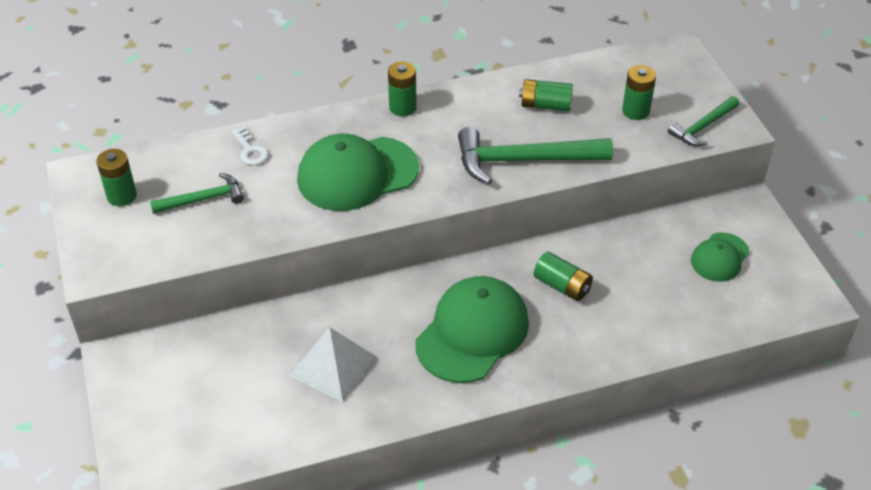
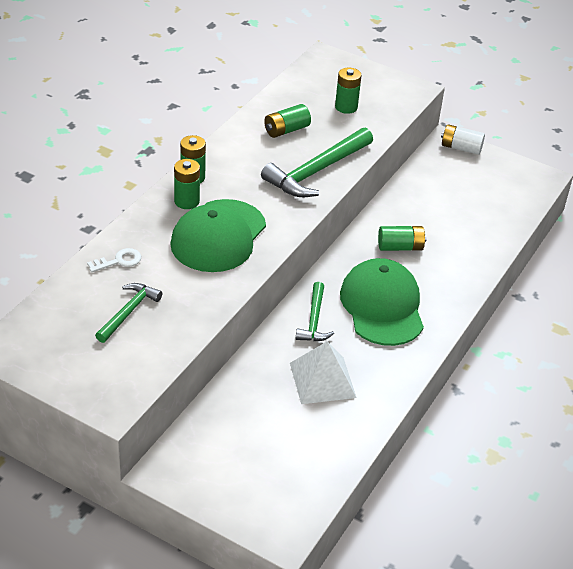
camera: 45 degrees left, 5 degrees down
green battery [96,149,137,206] -> green battery moved to [174,159,200,209]
white key [231,127,269,165] -> white key turned 45 degrees counterclockwise [87,248,141,272]
green hammer [668,96,739,146] -> green hammer moved to [296,282,334,341]
green cap [691,233,749,282] -> none
none -> white battery [441,124,485,155]

